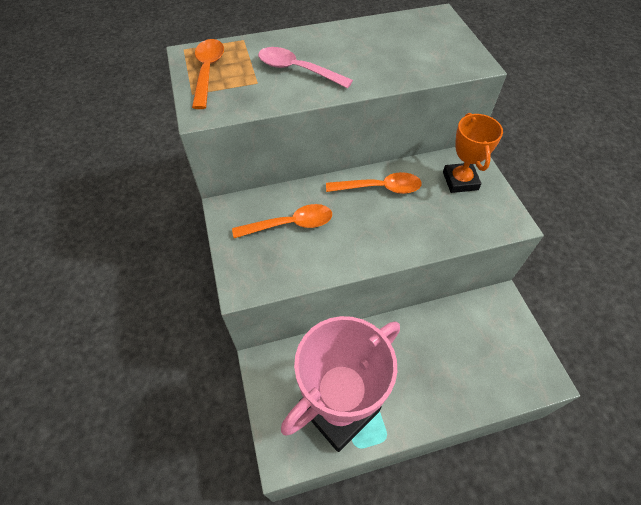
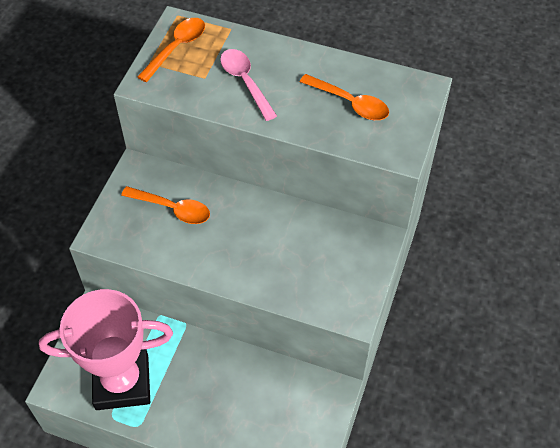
camera: 35 degrees right, 0 degrees up
orange spoon [326,172,422,194] -> orange spoon moved to [300,74,389,120]
orange trophy [443,113,503,193] -> none

